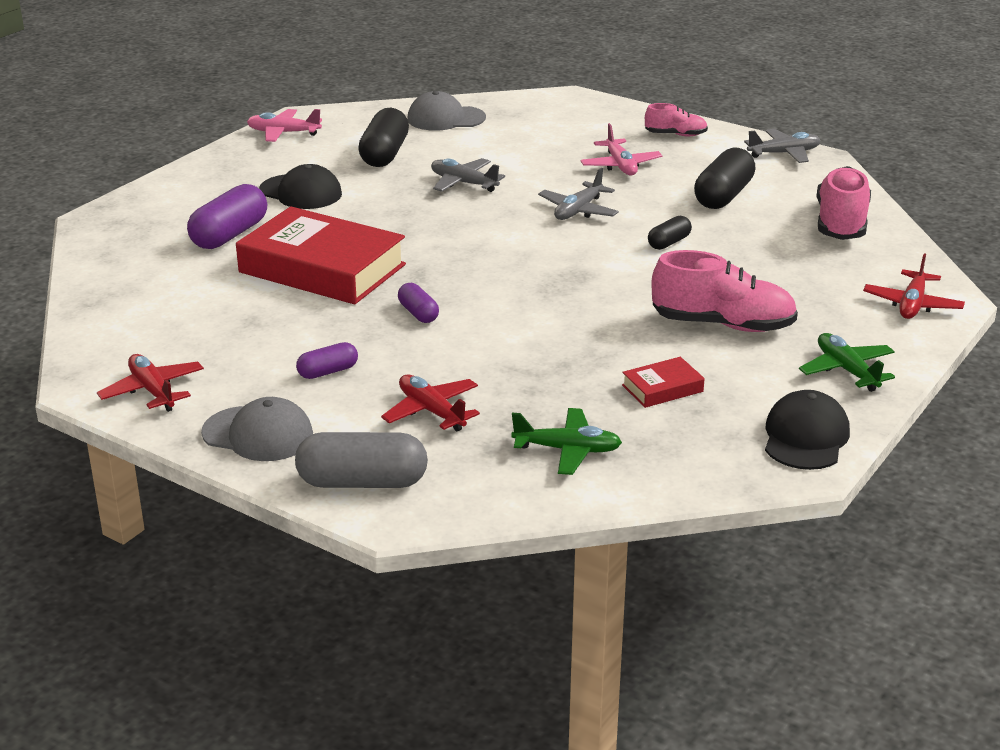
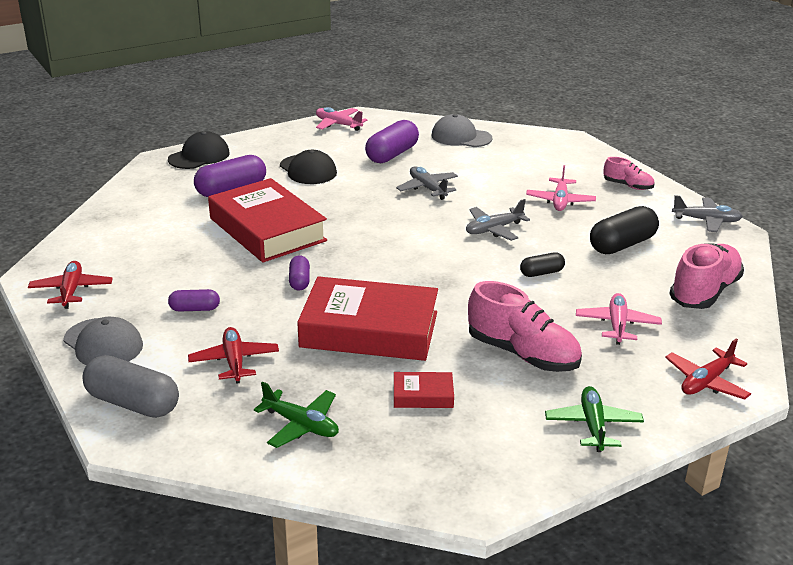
camera: 25 degrees right, 0 degrees up
black capsule [358,108,409,167] -> purple capsule [365,120,419,163]
black cap [765,390,850,470] -> black cap moved to [168,131,230,169]
none -> red book [297,276,438,361]
none -> pink plane [576,293,662,345]

